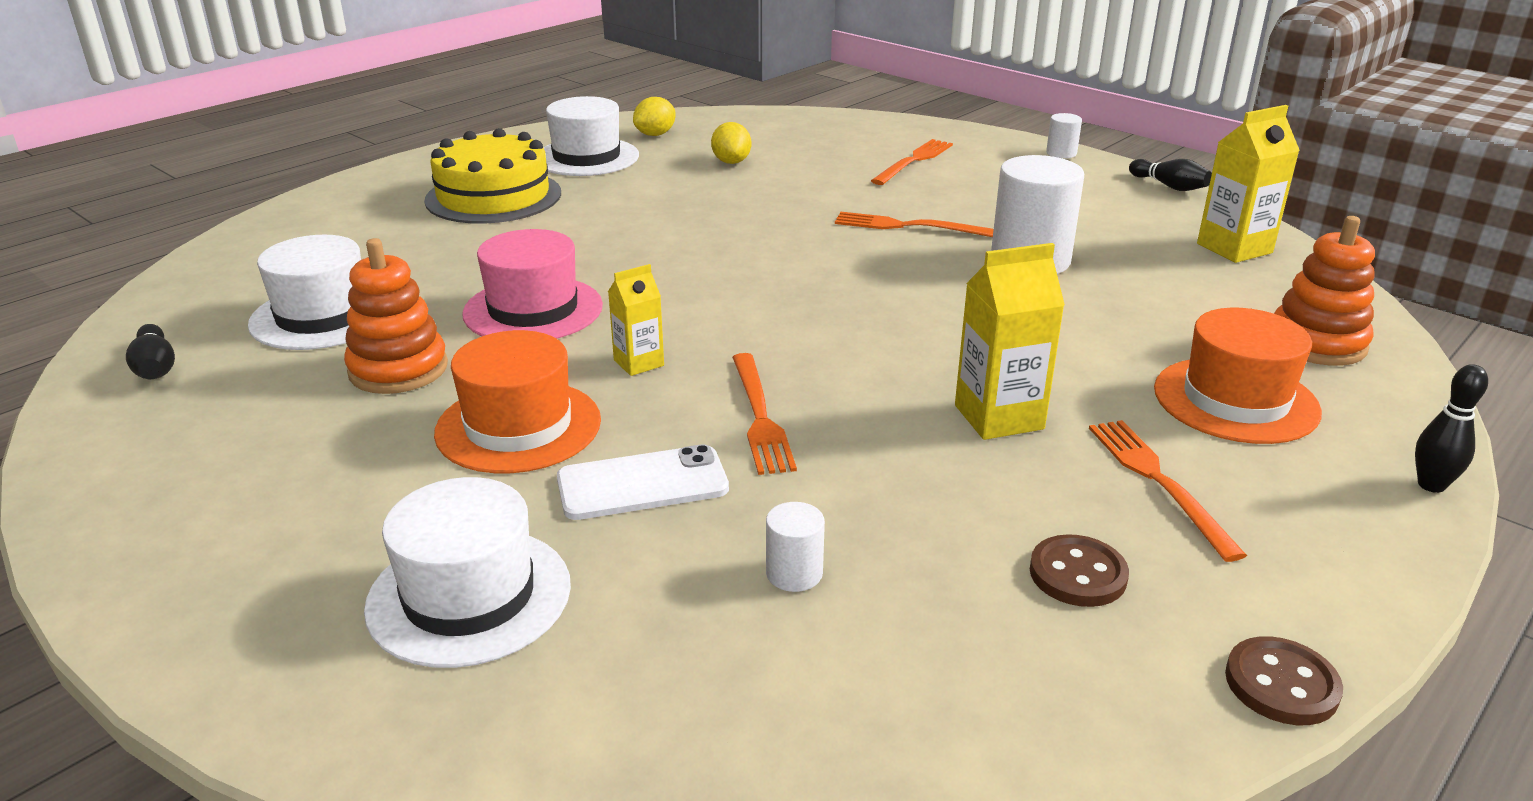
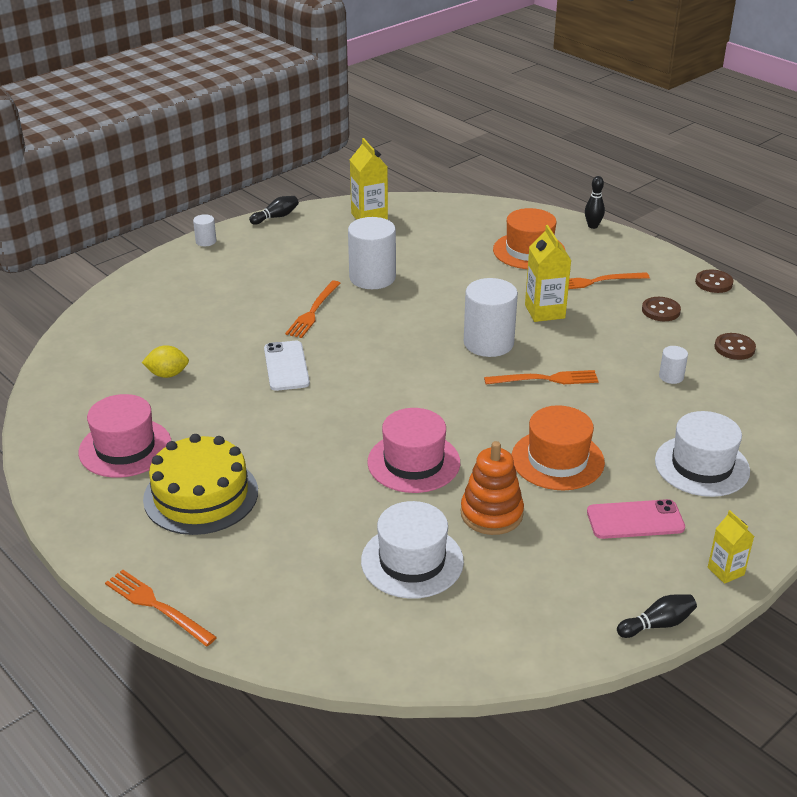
camera: 85 degrees left, 5 degrees up
black bowling pin [126,324,175,379] -> black bowling pin moved to [617,594,697,638]
white hat [543,96,639,176] -> pink hat [79,394,171,478]
white phone [557,444,729,520] -> white phone moved to [264,341,310,391]
yellow carton [608,264,664,376] -> yellow carton moved to [708,510,754,584]
yellow lemon [633,97,676,136] -> none
orange fork [871,139,953,185] -> orange fork moved to [105,570,217,646]
orange stacking toy [1274,216,1375,366] -> none
none -> white cylinder [464,278,518,357]
none -> pink phone [587,499,685,539]
none -> brown button [714,333,756,360]

